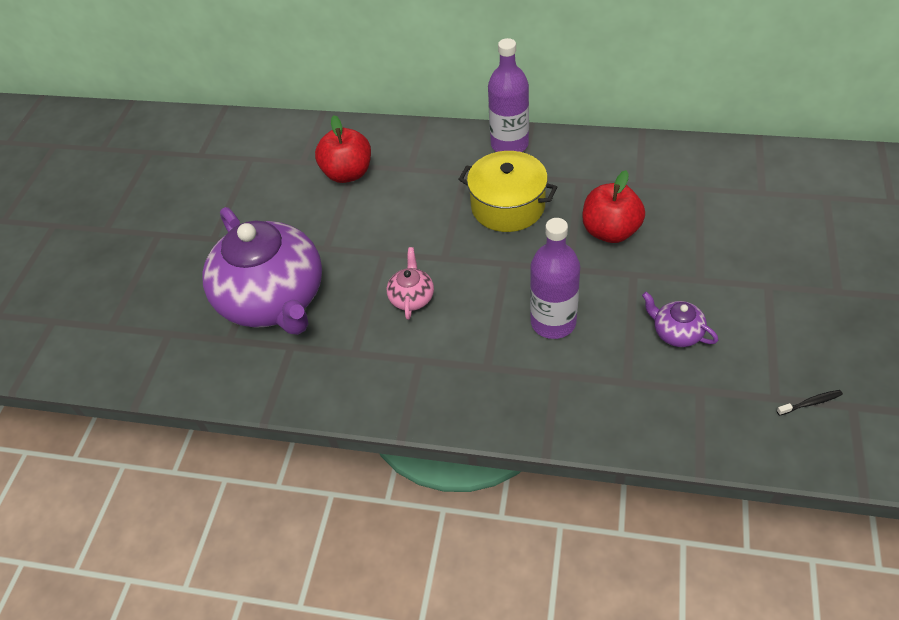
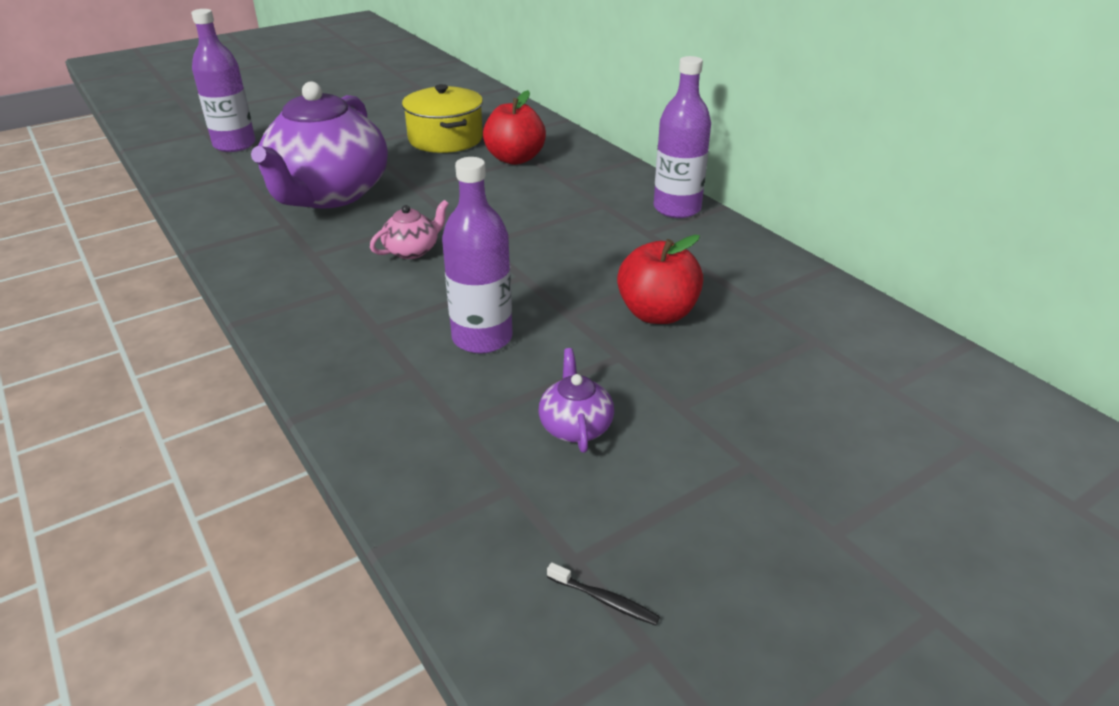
camera: 40 degrees right, 15 degrees down
yellow pot [458,151,557,232] -> yellow pot moved to [402,84,483,153]
none -> purple bottle [191,9,255,152]

